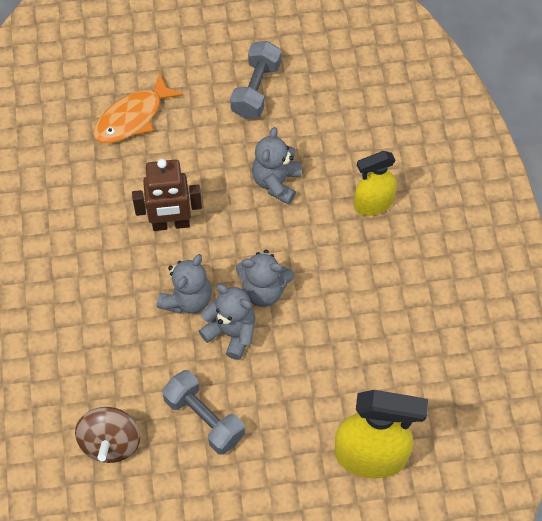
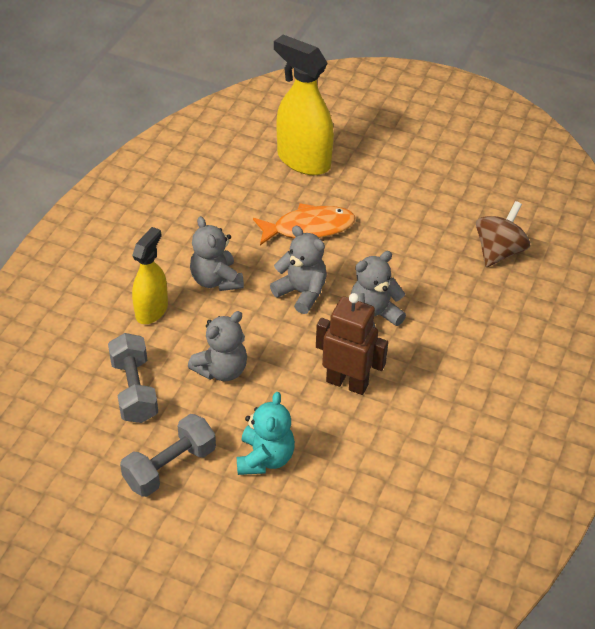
camera: 150 degrees left, 15 degrees down
orange fish [93,73,184,143] -> orange fish moved to [253,203,356,245]
grey dumbbell [162,370,245,455] -> grey dumbbell moved to [108,333,158,423]
grey teddy bear [199,284,255,360] -> grey teddy bear moved to [190,216,244,291]
yellow spray bottle [354,151,397,216] -> yellow spray bottle turned 75 degrees counterclockwise [132,227,168,324]
none -> turquoise teddy bear [237,392,295,475]

